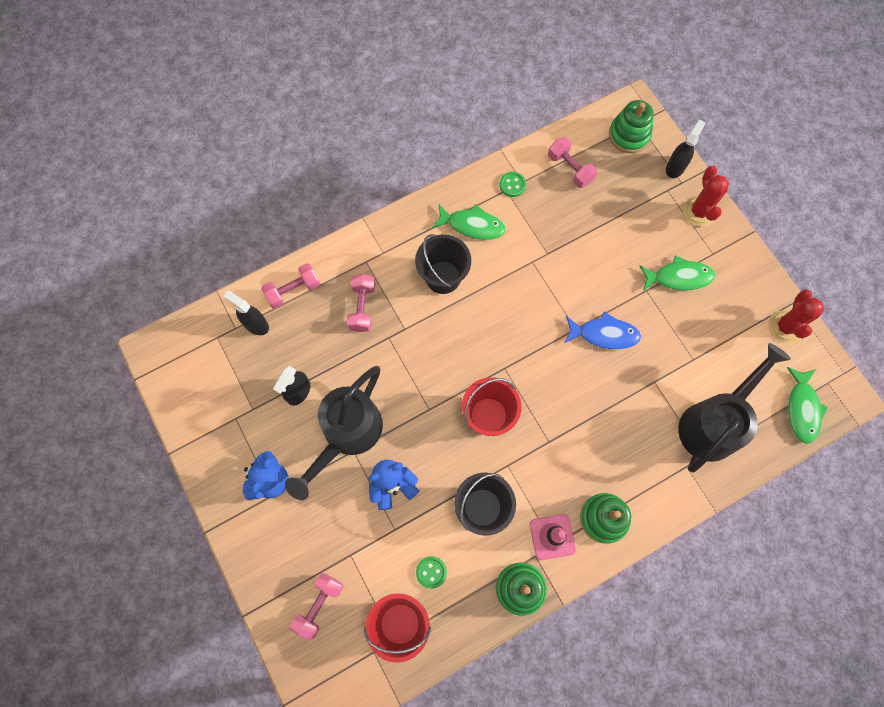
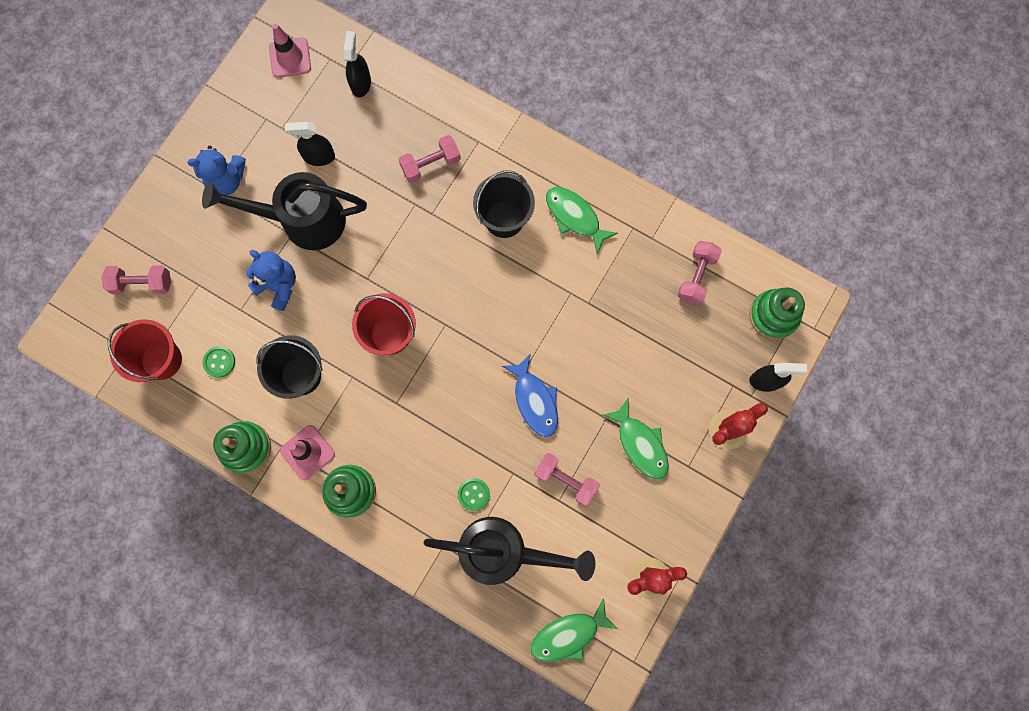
camera: 60 degrees right, 5 degrees up
pink dumbbell [261,263,320,309] -> pink dumbbell moved to [534,453,600,506]
green fish [432,204,506,240] -> green fish turned 150 degrees clockwise [546,187,618,254]
green button [499,172,526,197] -> green button moved to [458,478,490,511]
none -> pink traffic cone [269,24,311,78]

